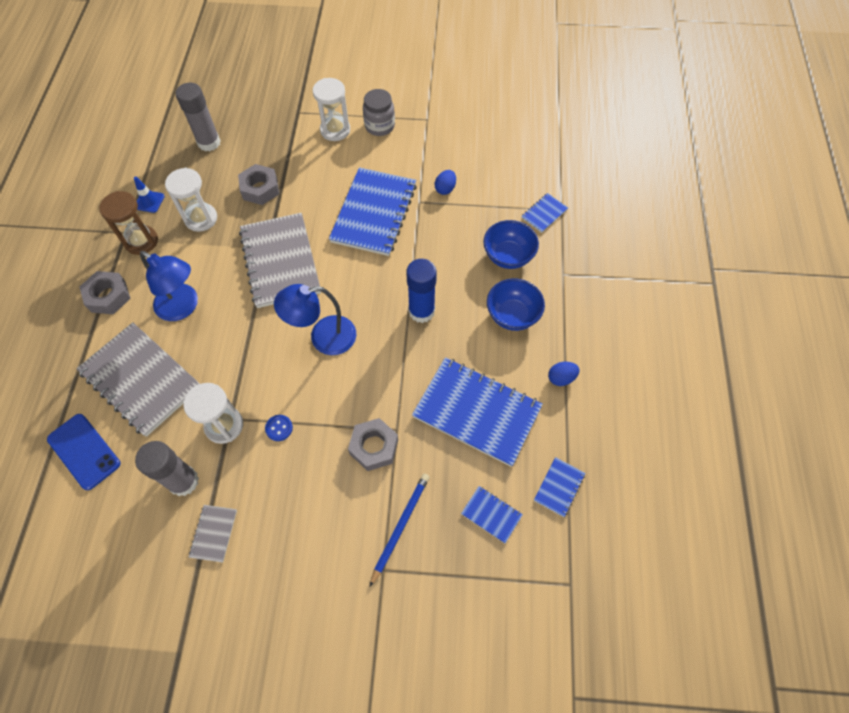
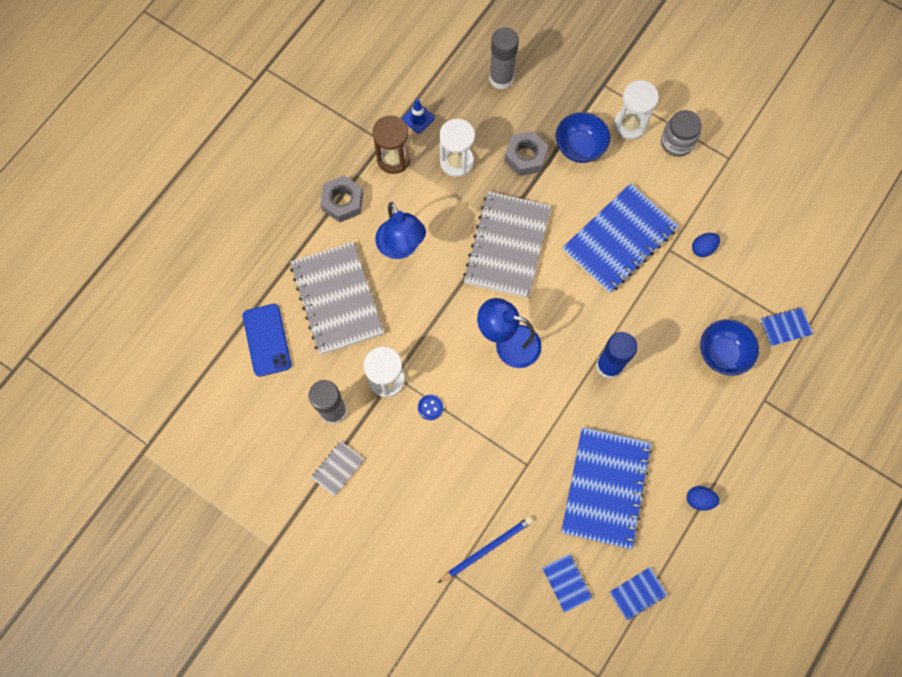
camera: 30 degrees right, 10 degrees up
grey nut [348,418,398,471] -> none
blue notebook [412,357,543,467] -> blue notebook turned 45 degrees clockwise [561,427,652,549]
blue bowl [487,278,545,331] -> blue bowl moved to [556,112,610,163]

